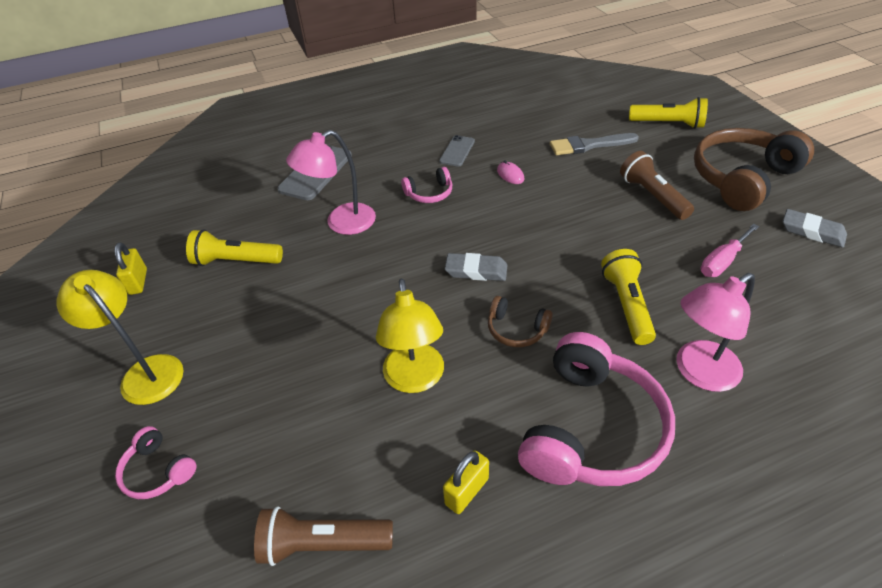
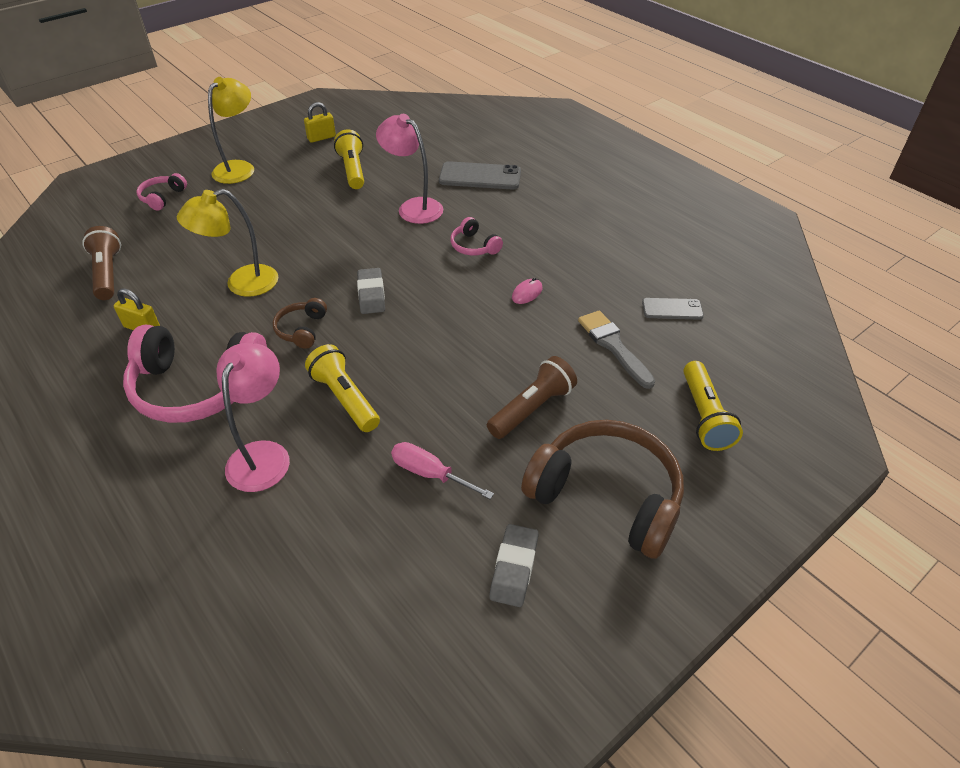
camera: 70 degrees right, 0 degrees up
grey phone [439,135,475,167] -> grey phone moved to [642,298,704,320]
yellow flashlight [601,249,656,345] -> yellow flashlight turned 105 degrees counterclockwise [305,344,380,432]
pink lamp [676,273,755,392] -> pink lamp turned 60 degrees clockwise [216,343,290,492]

